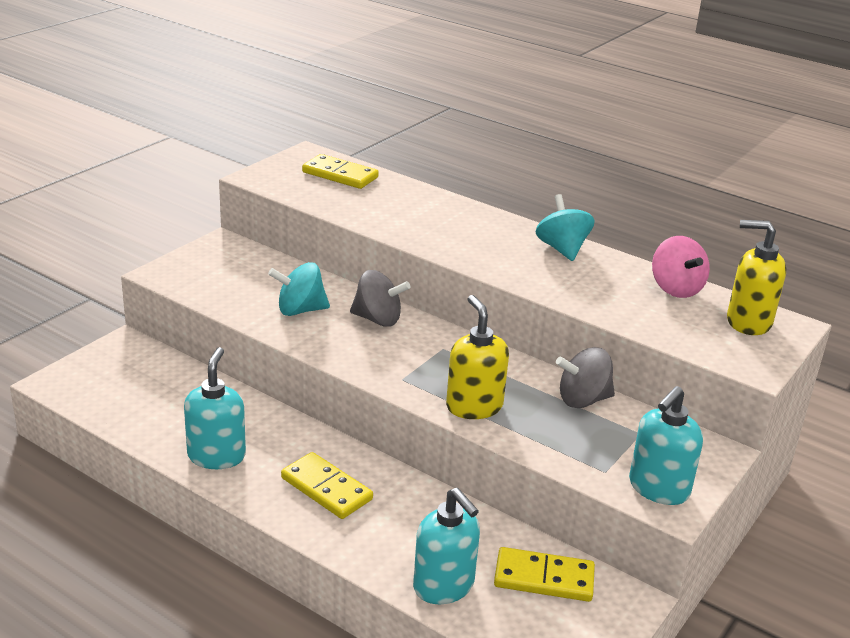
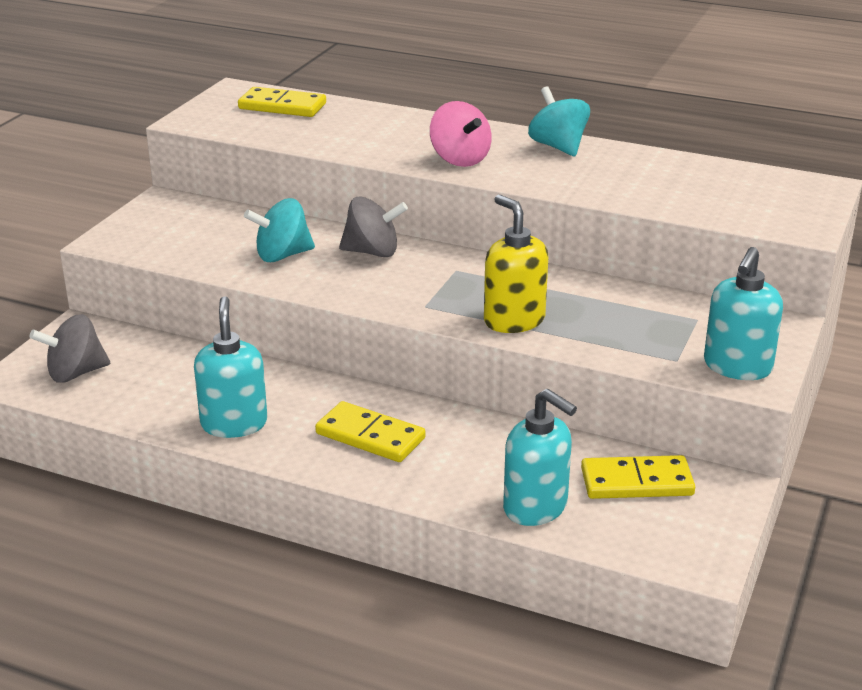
camera: 10 degrees left, 0 degrees up
grey spinning top [556,347,615,408] -> grey spinning top moved to [29,314,110,383]
pink spinning top [652,236,710,298] -> pink spinning top moved to [430,101,491,167]
yellow soap dispenser [727,220,786,335] -> none

